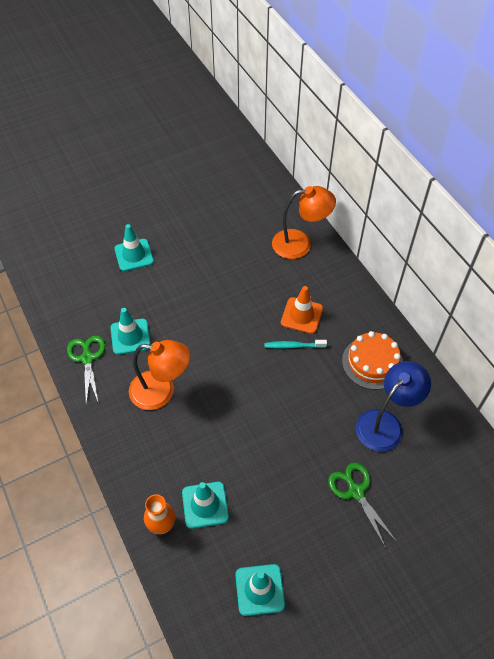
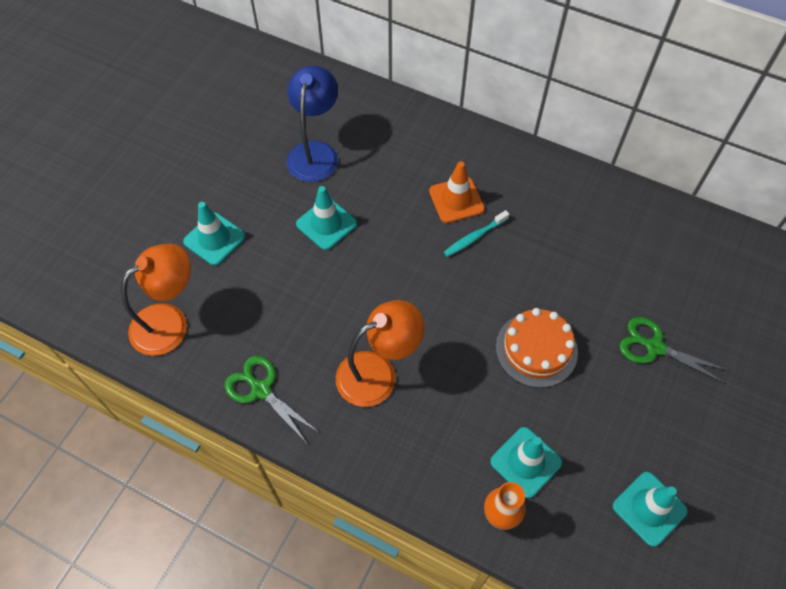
camera: 35 degrees left, 5 degrees up
turquoise traffic cone [111,308,151,355] -> turquoise traffic cone moved to [296,186,357,250]
orange lamp [272,186,336,259] -> orange lamp moved to [121,244,191,356]
orange cake [342,331,403,390] -> orange cake moved to [496,308,578,388]
blue lamp [356,361,431,452] -> blue lamp moved to [286,66,338,182]

